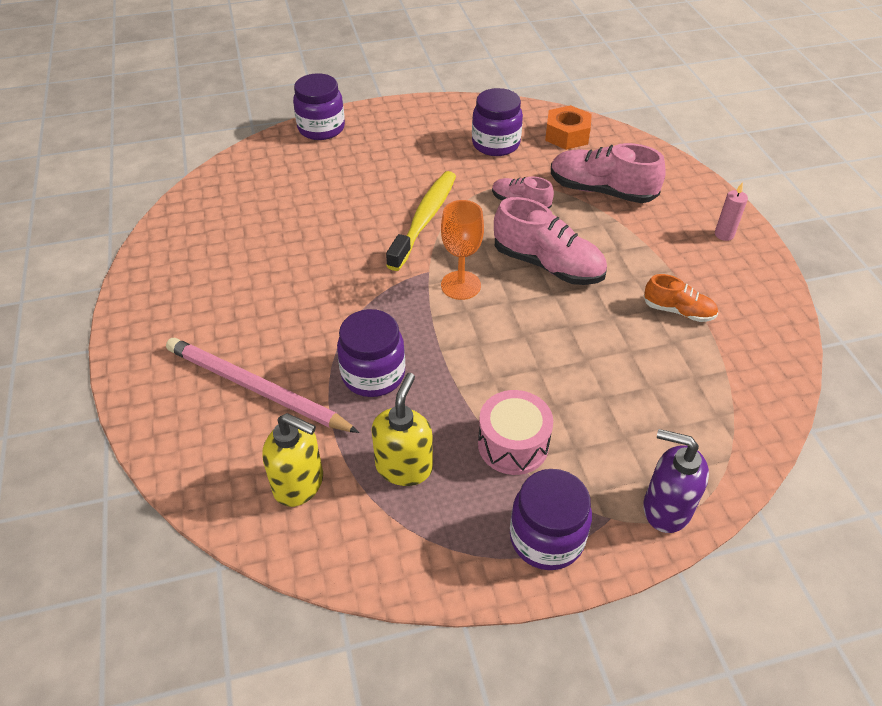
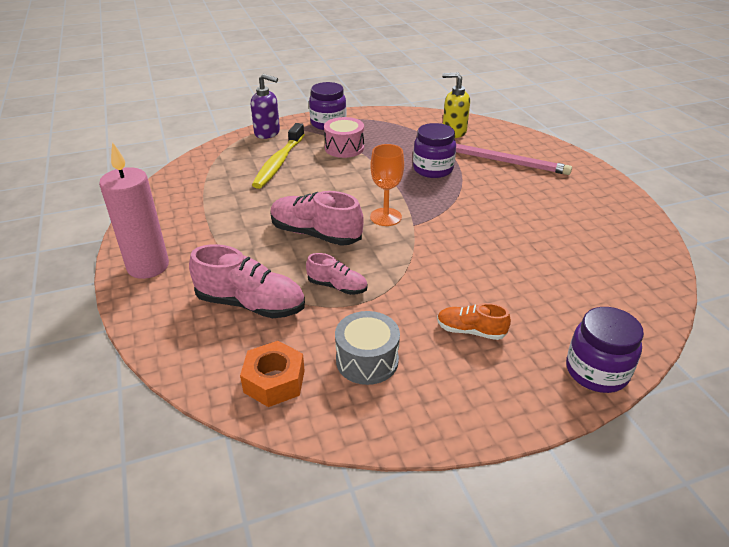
camera: 175 degrees right, 10 degrees down
yellow soap dispenser [371,373,433,486] -> none
yellow toothbrush [386,171,456,271] -> yellow toothbrush moved to [252,123,305,189]
purple jar [472,88,523,156] -> grey drum [335,311,400,385]
orange shoe [643,274,718,322] -> orange shoe moved to [437,303,511,340]
pink candle [715,182,748,241] -> pink candle [99,142,169,279], size x2.26

